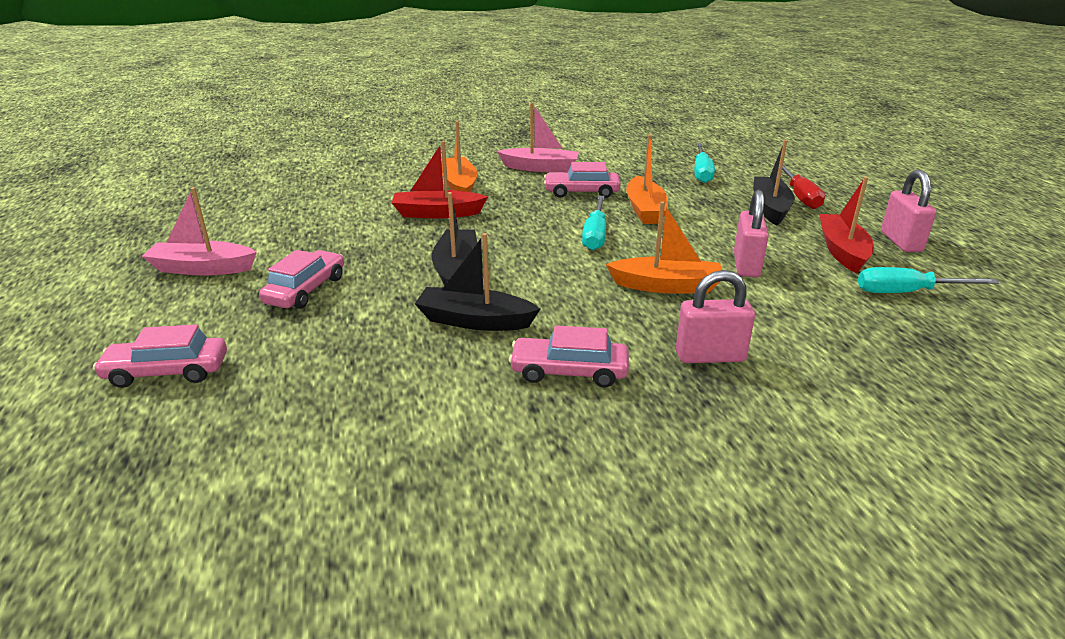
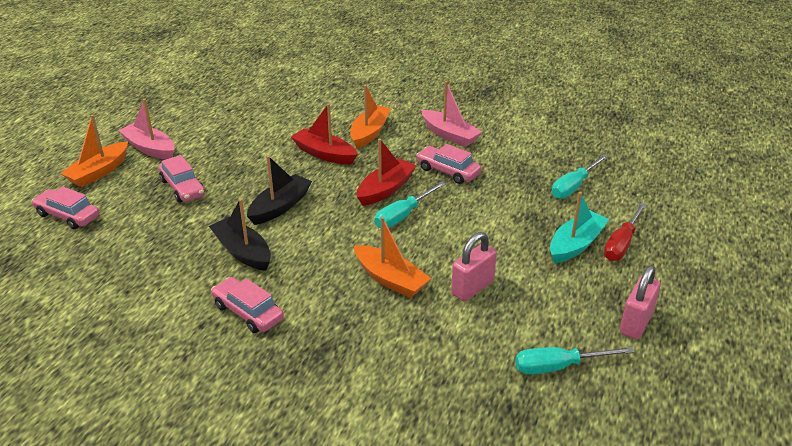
camera: 35 degrees right, 5 degrees up
pink car [259,250,344,309] -> pink car turned 90 degrees clockwise [159,155,205,202]
orange boat [626,134,668,224] -> orange boat moved to [60,115,128,187]
pink padlock [676,270,755,363] -> none
black boat [753,140,795,225] -> turquoise boat [550,192,609,264]
red boat [819,177,874,273] -> red boat moved to [357,138,417,206]
turquoise screwdriver [858,267,999,293] -> turquoise screwdriver turned 45 degrees counterclockwise [515,347,634,374]

